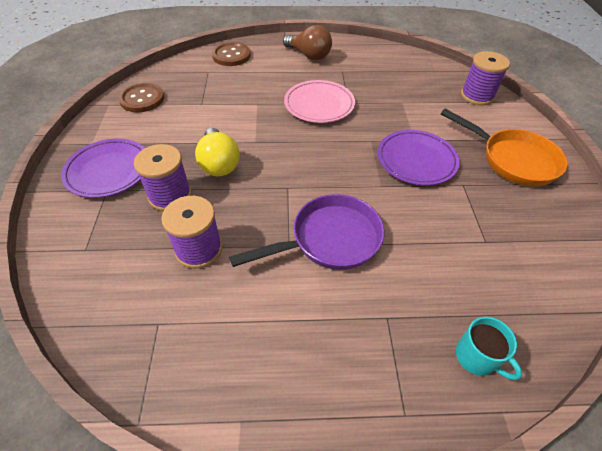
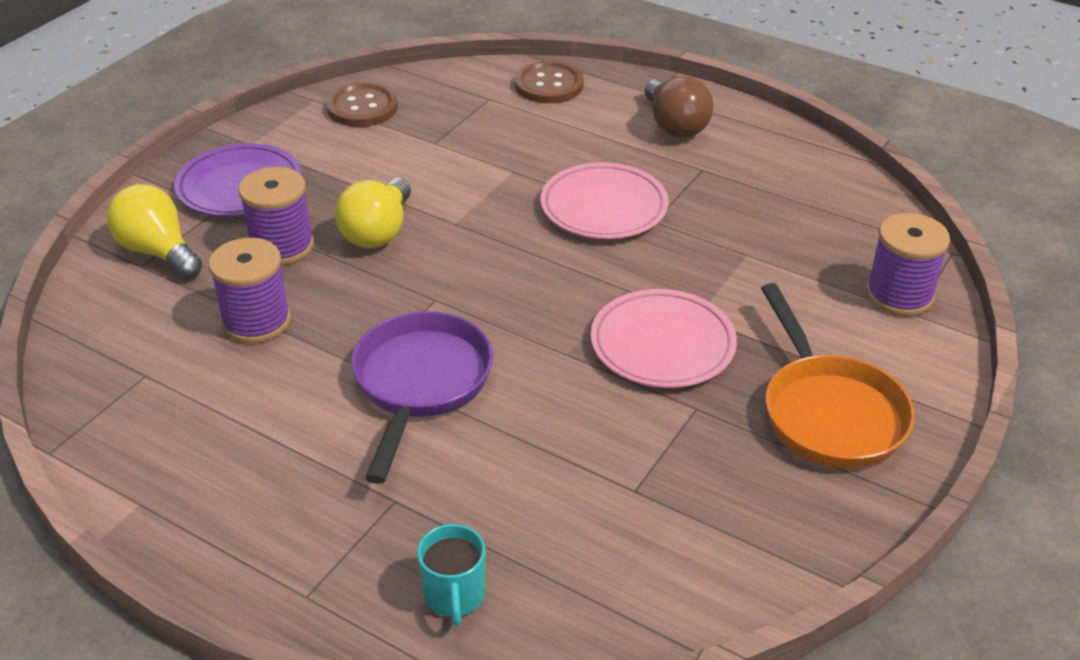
camera: 35 degrees right, 10 degrees down
purple pan [229,194,385,270] -> purple pan turned 90 degrees counterclockwise [351,311,493,484]
purple plate [377,130,460,185] -> pink plate [591,289,737,388]
none -> yellow light bulb [107,184,203,279]

